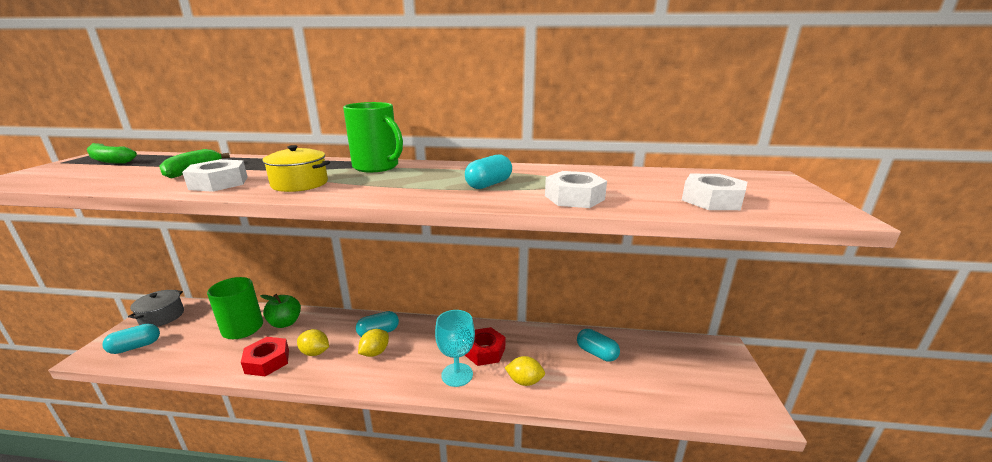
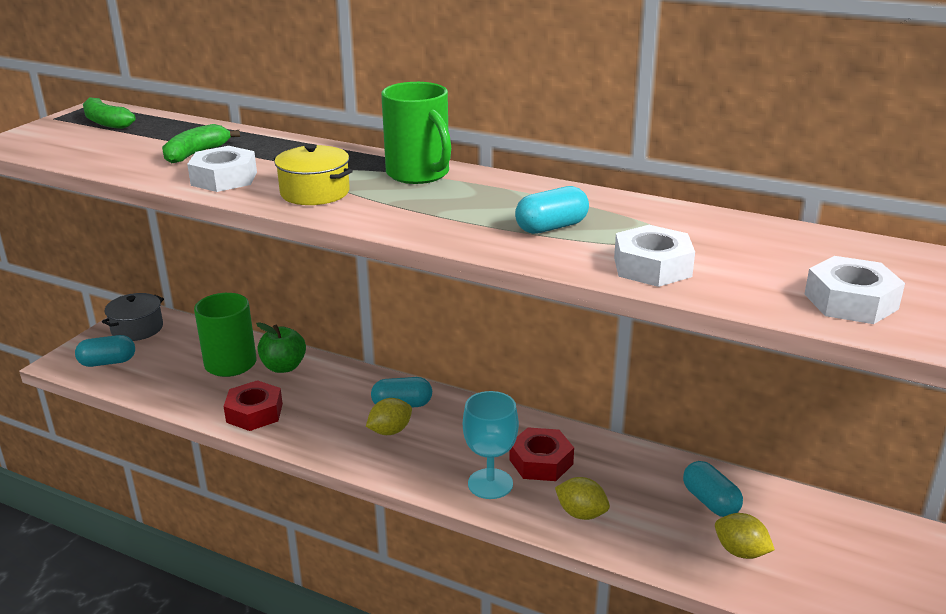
camera: 20 degrees right, 5 degrees up
yellow lemon [297,329,329,356] -> yellow lemon moved to [715,513,775,559]

